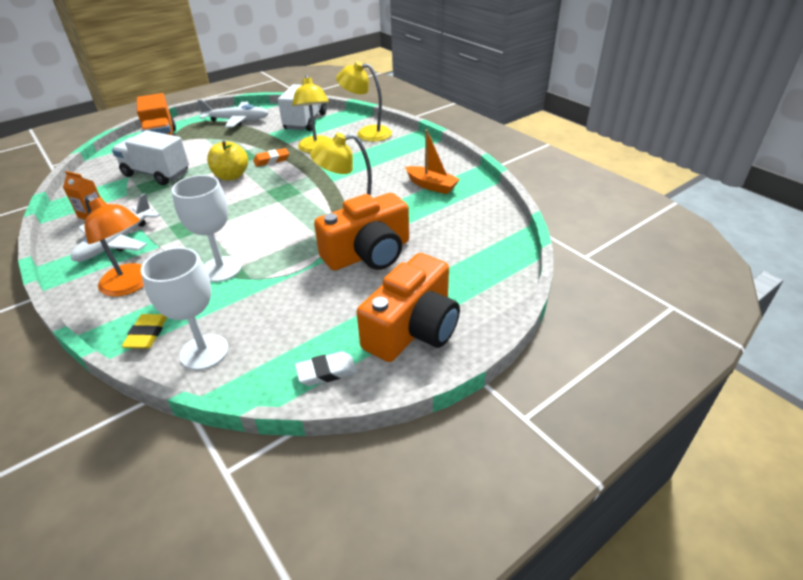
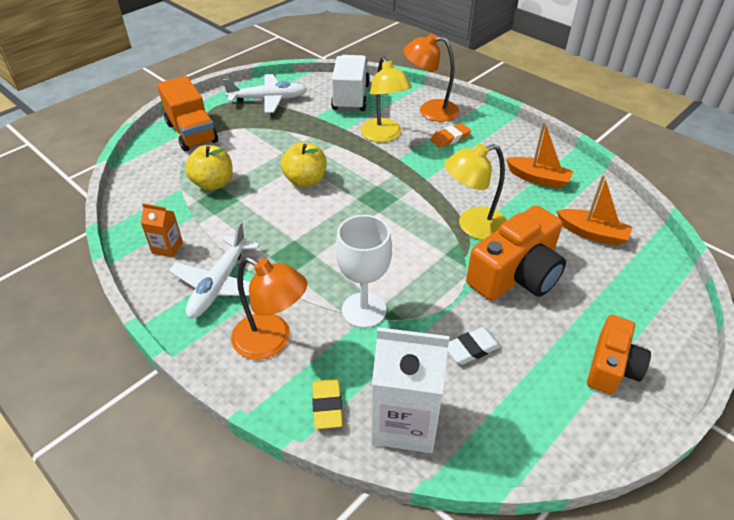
camera: 10 degrees left, 5 degrees up
white truck [112,130,189,185] -> yellow apple [185,145,233,191]
white goblet [141,247,228,370] -> white carton [371,327,449,453]
orange eraser [253,148,289,167] -> orange eraser moved to [430,123,471,148]
white eraser [295,351,357,386] -> white eraser moved to [448,327,501,365]
yellow lamp [336,61,392,141] -> orange lamp [404,33,459,122]
orange camera [357,253,460,362] -> orange camera [587,315,651,395], size x0.63
none -> orange boat [557,175,633,246]

